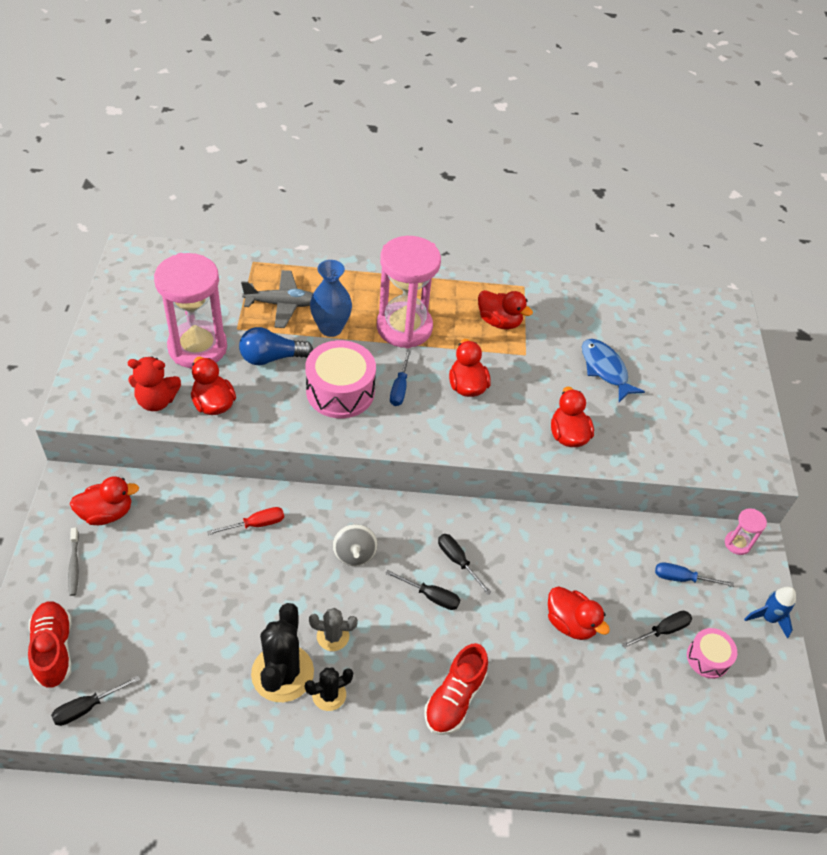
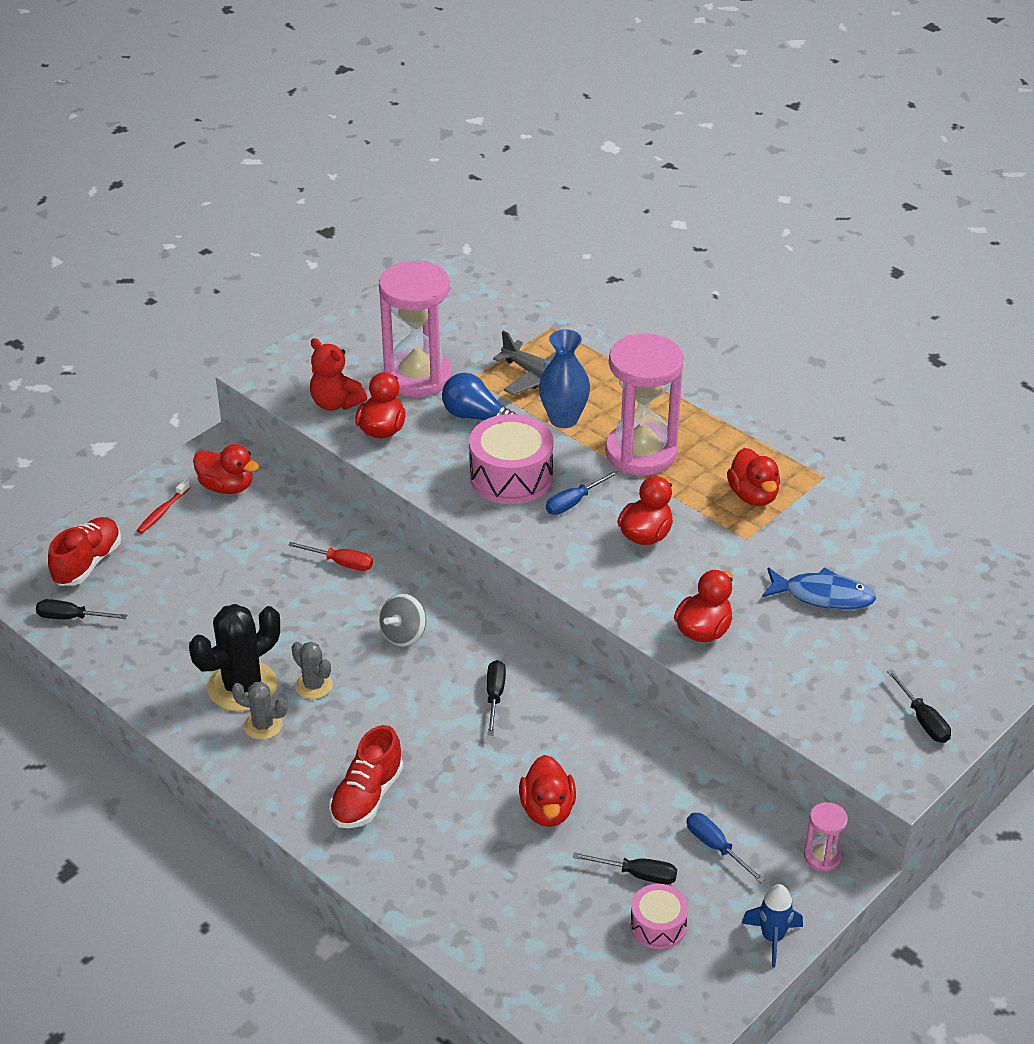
camera: 45 degrees right, 10 degrees down
grey toothbrush [68,528,79,596] -> red toothbrush [137,480,190,534]
black cactus [305,668,353,711] -> grey cactus [232,682,287,740]
black screwdriver [385,570,460,610] -> black screwdriver moved to [887,670,951,743]
red shoe [424,643,488,735] -> red shoe turned 45 degrees counterclockwise [329,725,403,828]
blue fish [582,339,645,402] -> blue fish turned 90 degrees clockwise [762,568,876,610]

